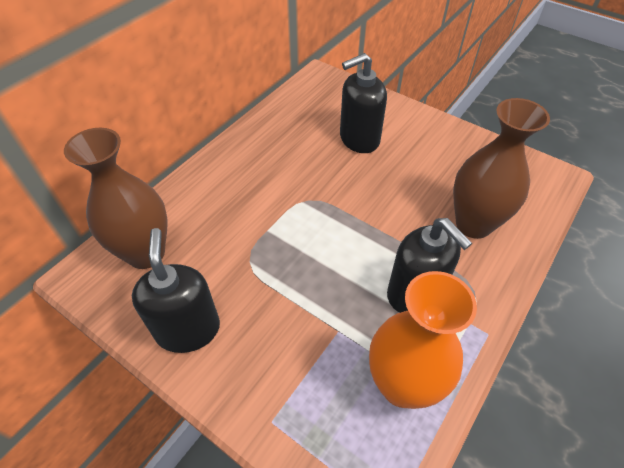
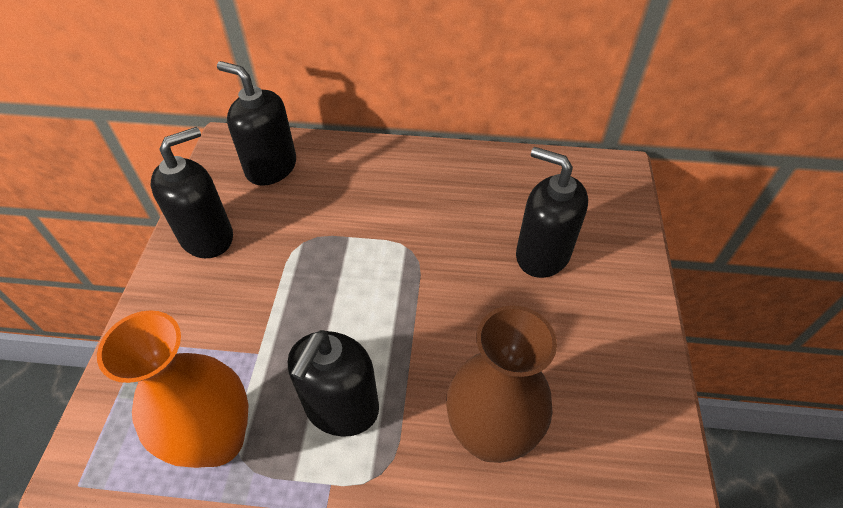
camera: 60 degrees right, 0 degrees up
brown vase [64,128,168,269] -> black soap dispenser [217,61,296,186]

